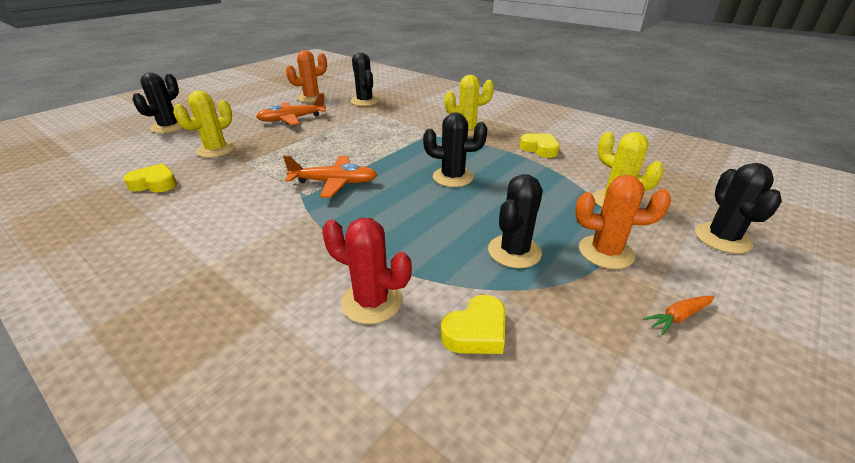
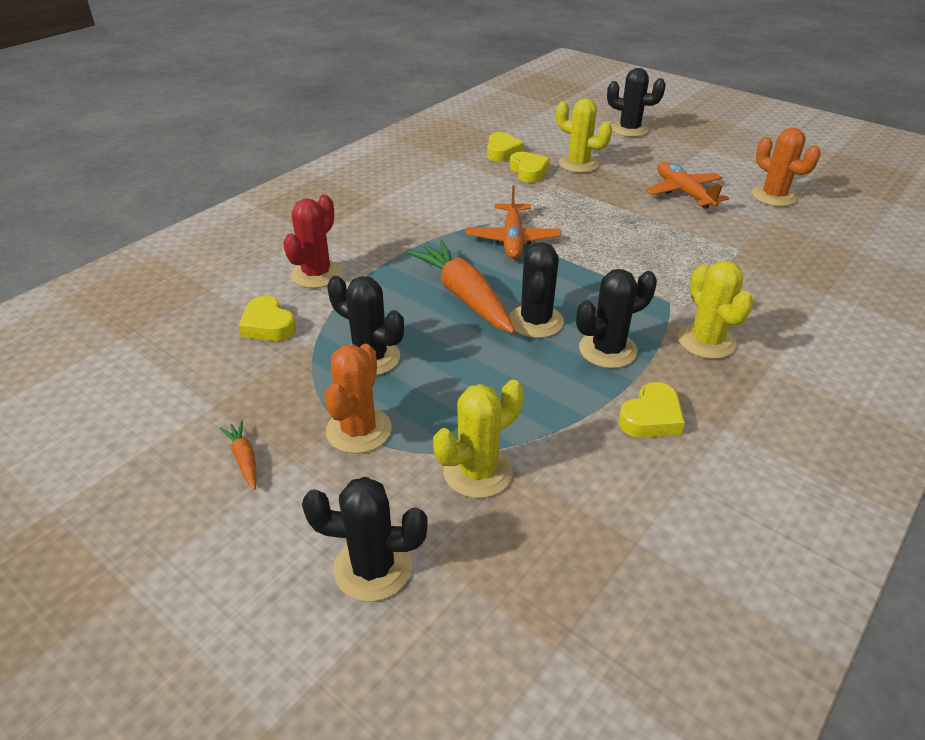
camera: 90 degrees right, 5 degrees up
black cactus [351,53,379,106] -> black cactus moved to [576,269,657,368]
none -> orange carrot [407,240,515,333]
none -> yellow heart [510,152,550,183]

